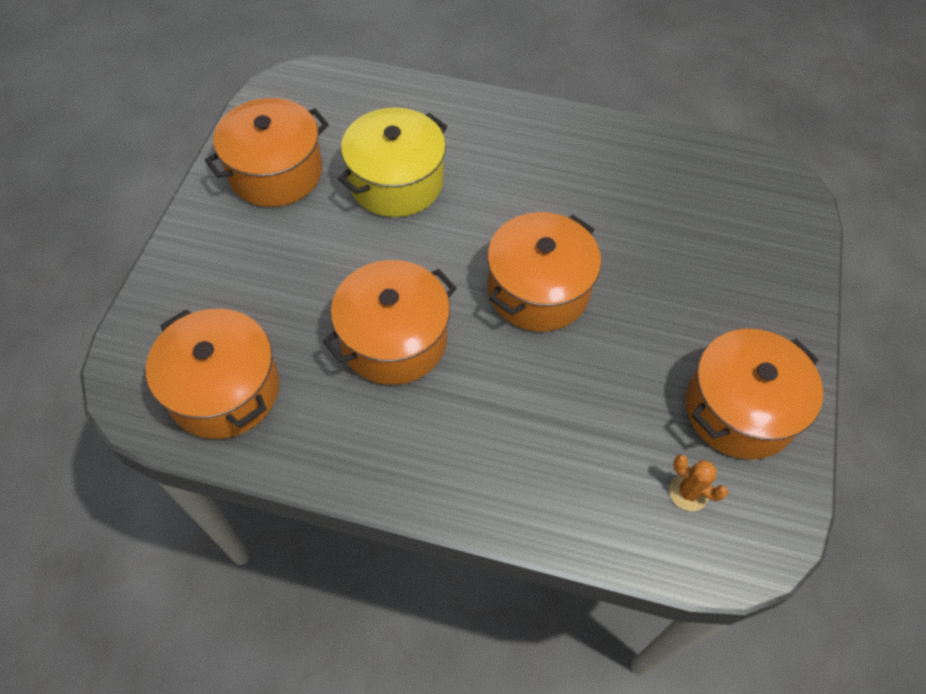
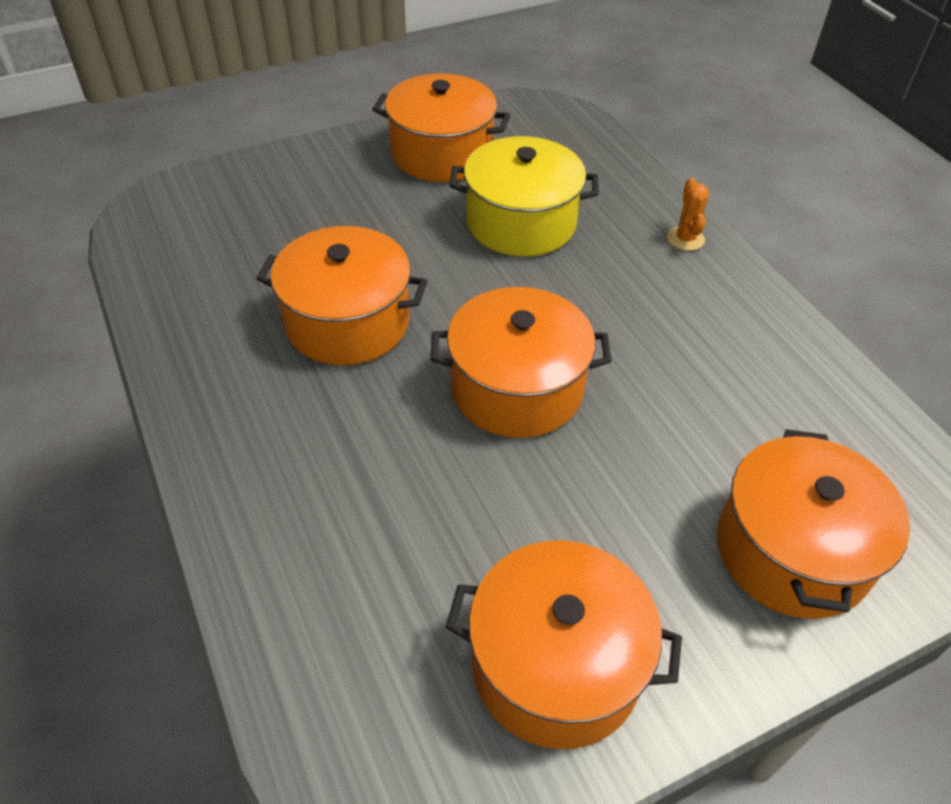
camera: 50 degrees right, 10 degrees down
orange pot [146,309,279,439] -> orange pot moved to [717,429,910,619]
orange cactus [669,454,728,511] -> orange cactus moved to [667,178,709,251]

